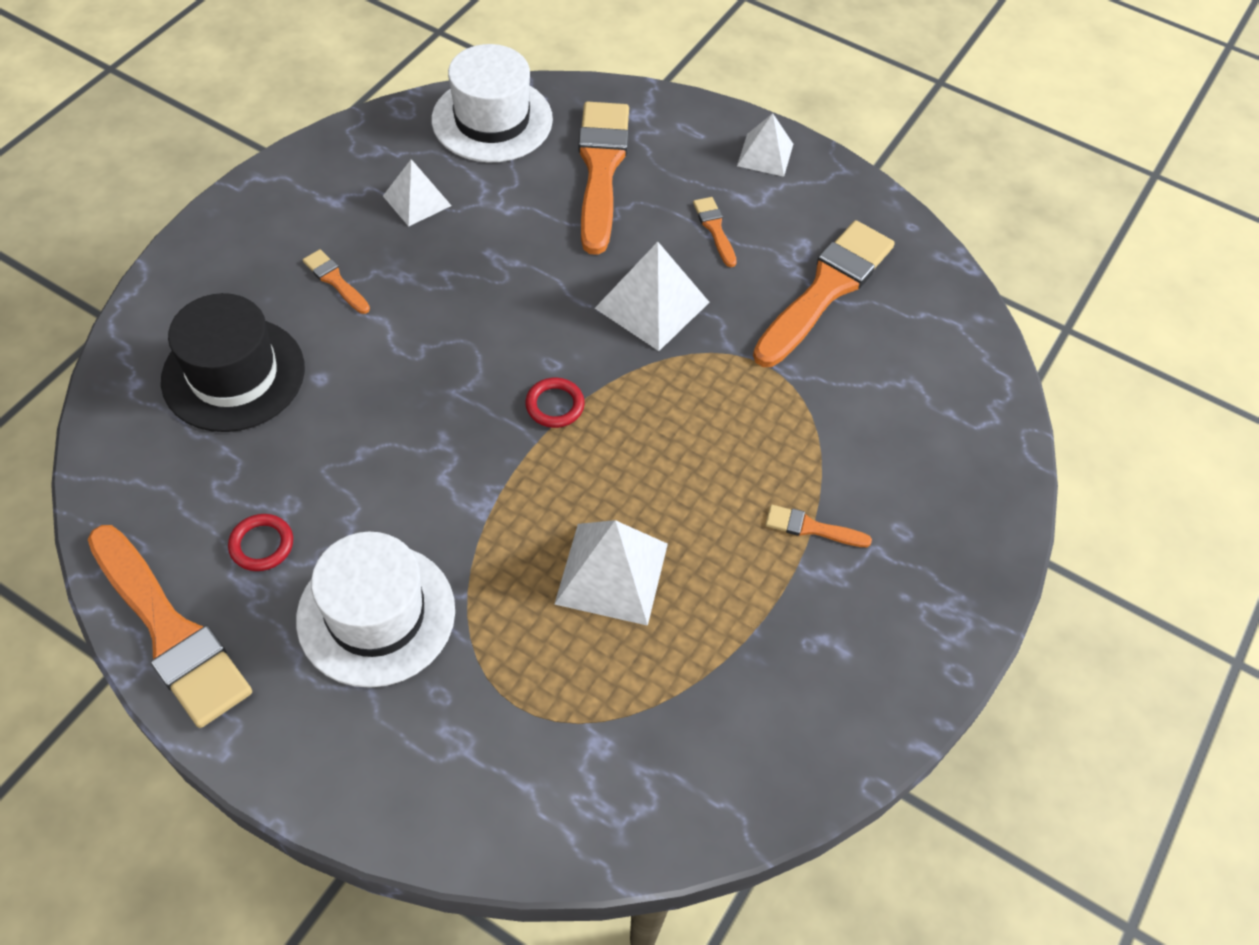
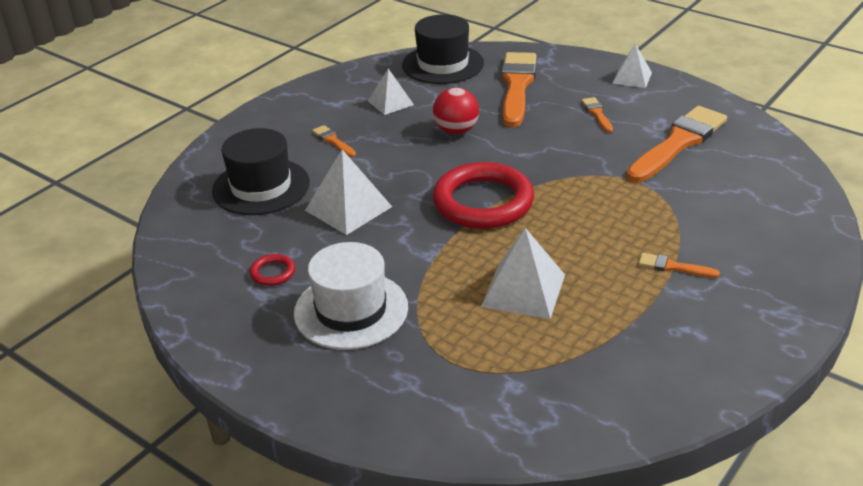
camera: 10 degrees right, 20 degrees down
orange brush [88,525,252,728] -> none
white hat [432,44,553,162] -> black hat [402,14,484,84]
red ring [525,378,585,428] -> red ring [433,162,534,229], size x2.40
white pyramid [595,242,710,351] -> white pyramid moved to [305,150,392,235]
none -> red ball [433,87,479,134]

